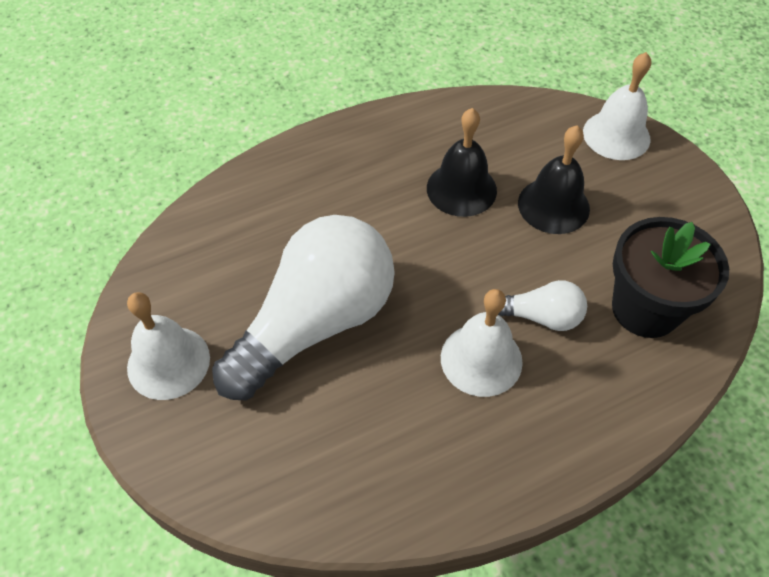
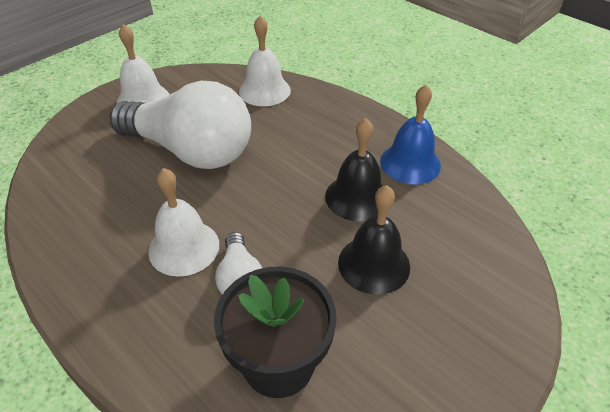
camera: 70 degrees right, 10 degrees down
white bell [583,52,651,160] -> white bell moved to [239,16,291,106]
none -> blue bell [380,85,441,184]

